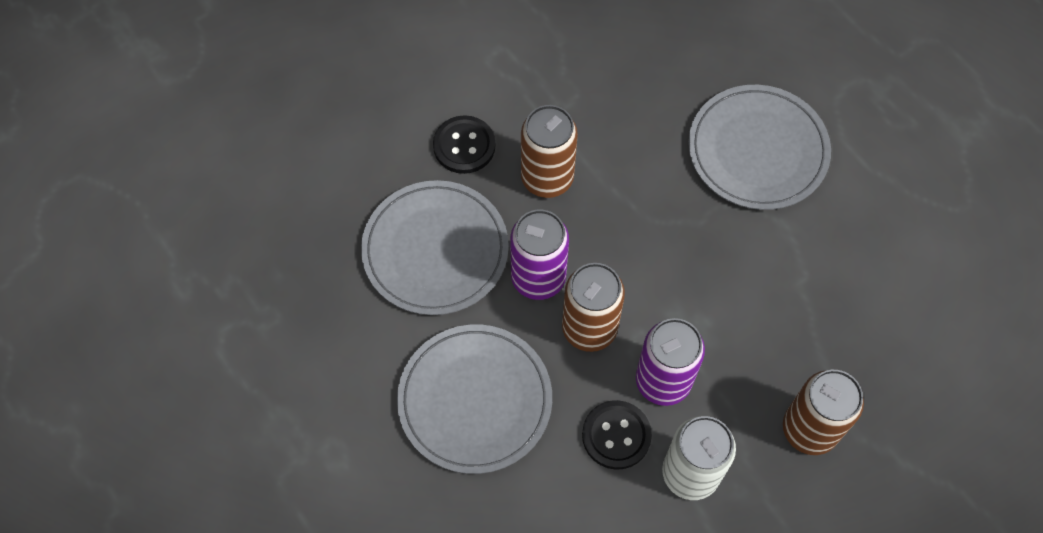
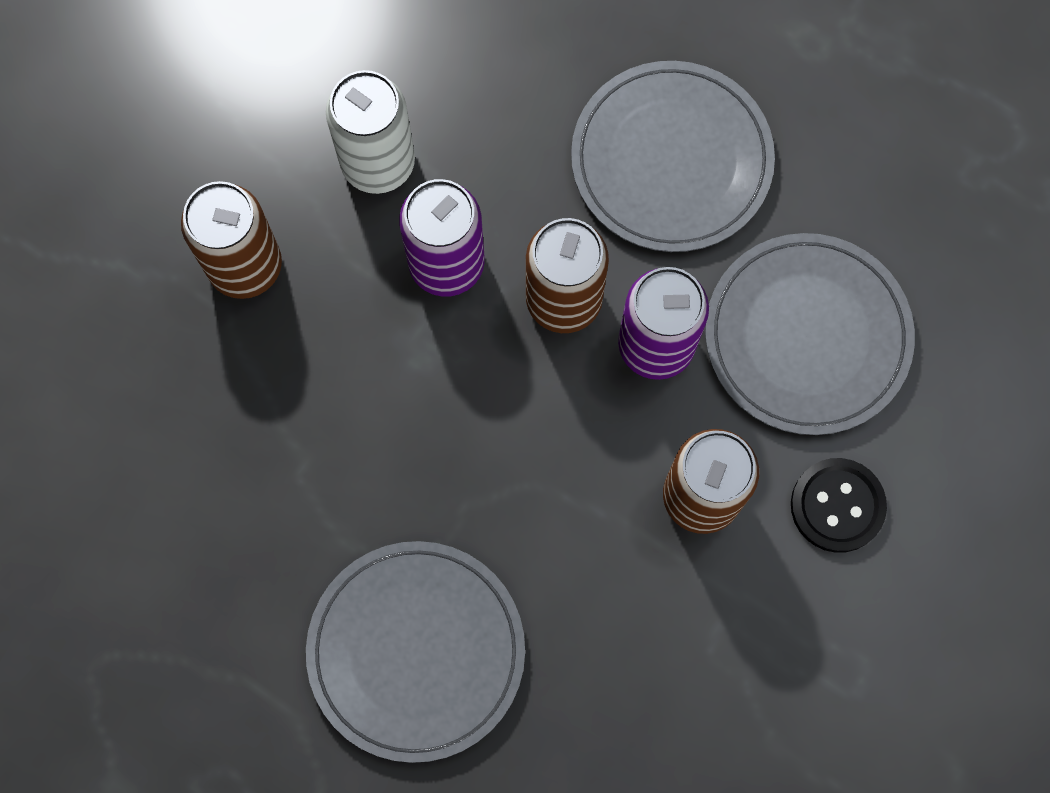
camera: 160 degrees right, 10 degrees up
black button [582,400,652,470] -> none

